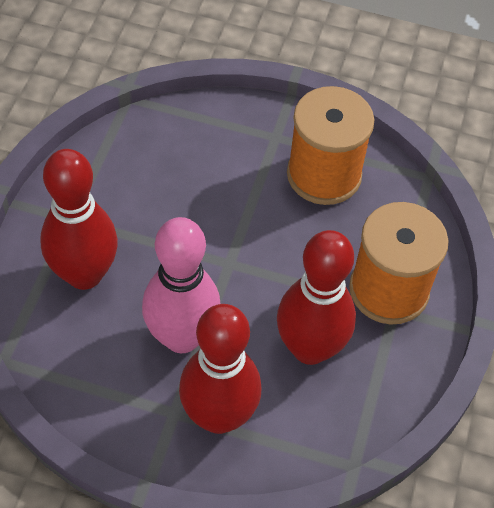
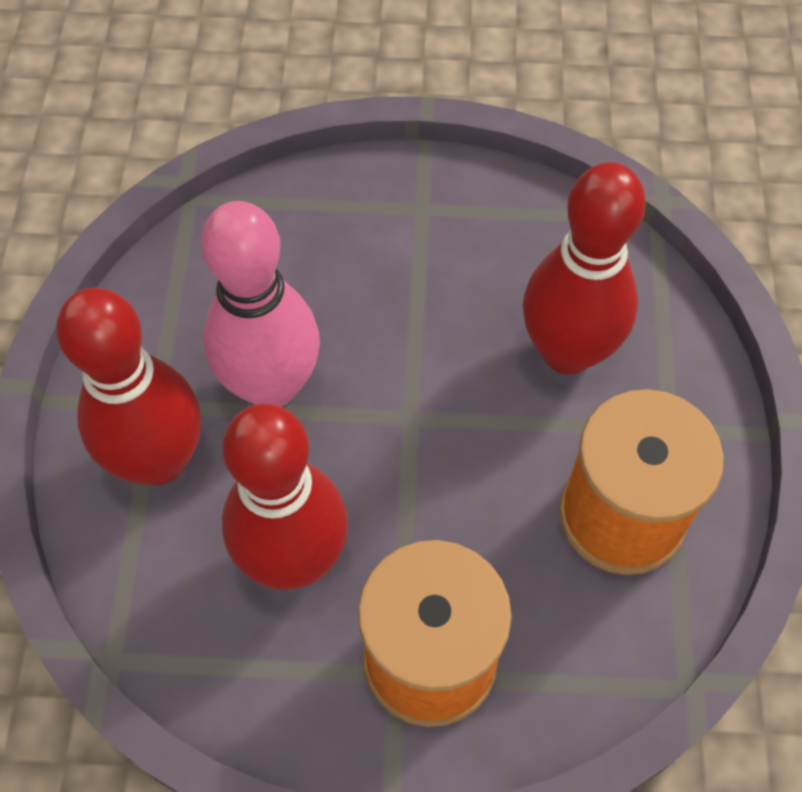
camera: 80 degrees right, 5 degrees up
red bowling pin [40,149,118,290] -> red bowling pin moved to [523,162,646,375]

